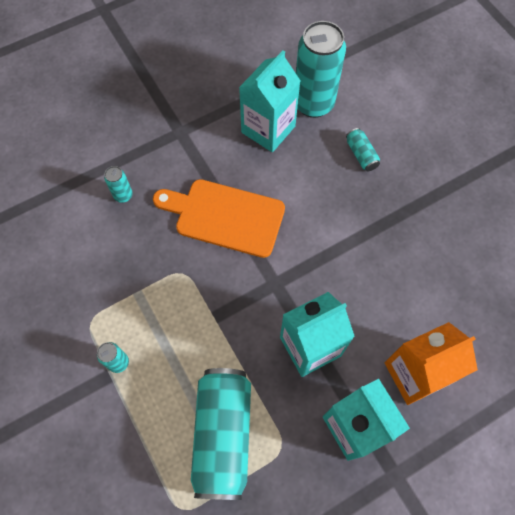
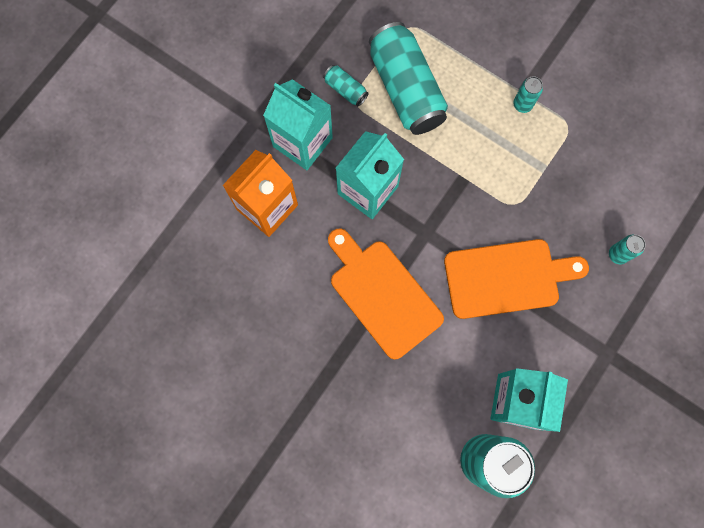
camera: 155 degrees right, 10 degrees up
turquoise can [346,128,380,171] -> turquoise can moved to [323,65,369,106]
none -> orange cutting board [328,228,444,360]

